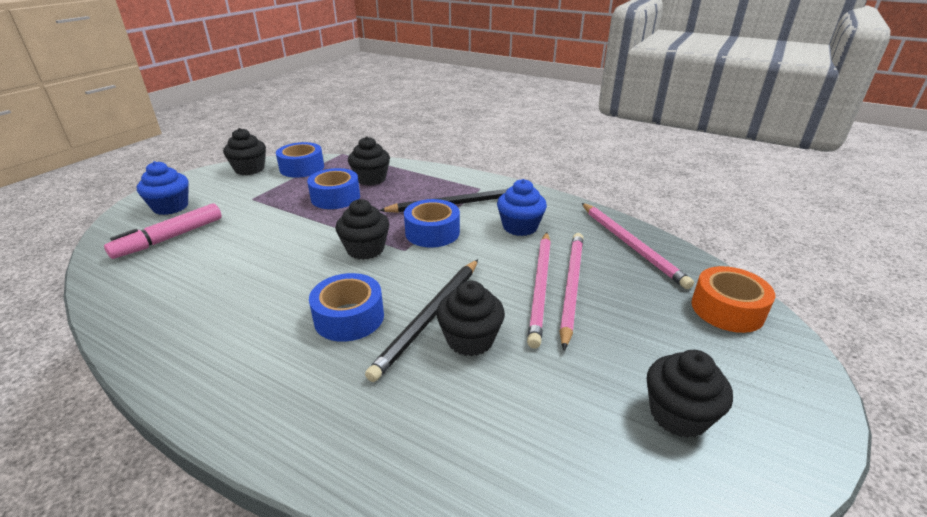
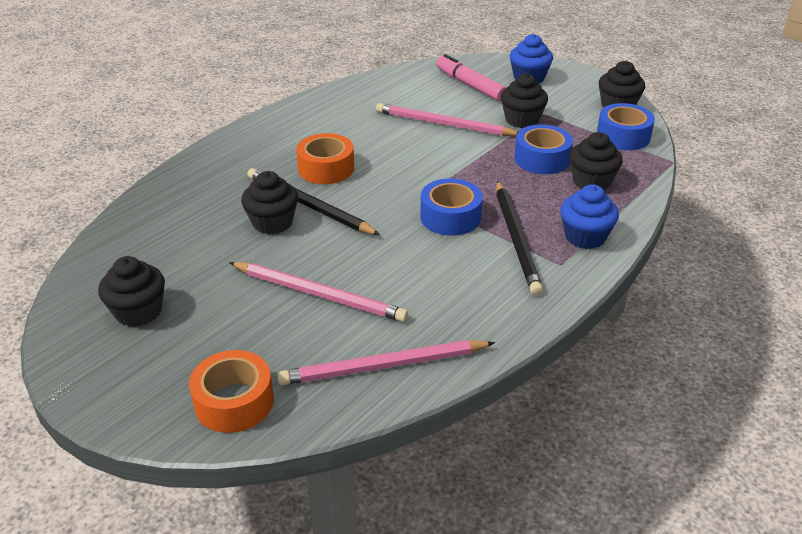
camera: 100 degrees right, 5 degrees up
blue tape [309,273,384,342] -> orange tape [296,133,354,184]
black cupcake [335,199,389,260] -> black cupcake moved to [501,74,548,128]
blue cupcake [497,179,547,236] -> blue cupcake moved to [560,184,619,249]
pink pencil [527,232,551,349] -> pink pencil moved to [376,103,518,136]

